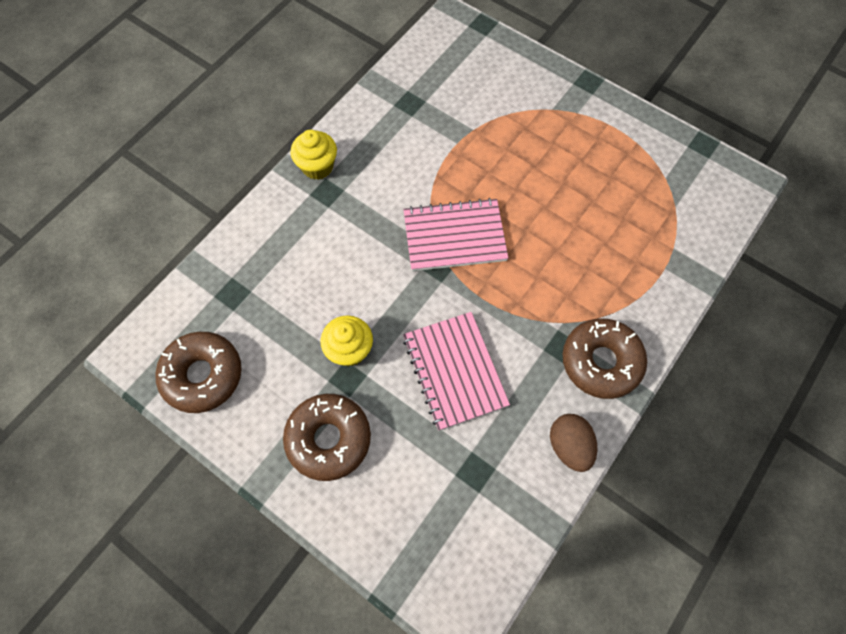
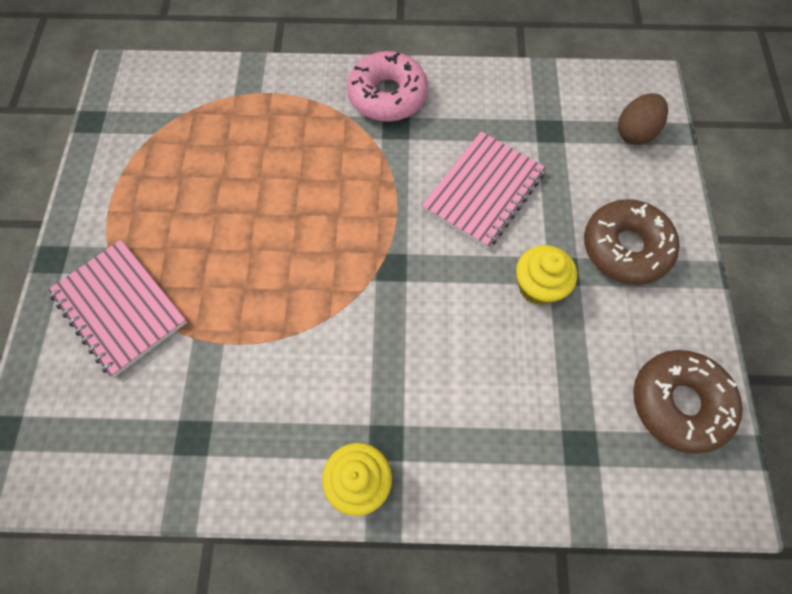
camera: 125 degrees left, 0 degrees up
pink notebook [403,198,508,271] -> pink notebook moved to [48,240,187,377]
brown egg [550,414,597,472] -> brown egg moved to [618,93,668,145]
brown donut [563,319,647,399] -> pink donut [347,51,428,122]

